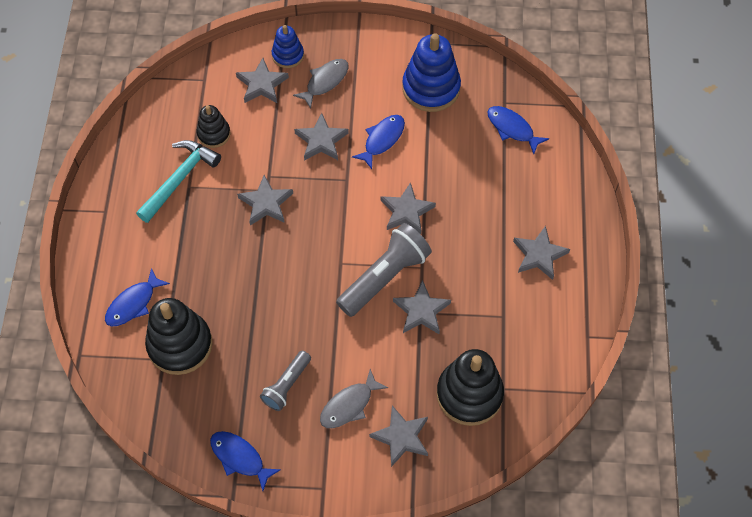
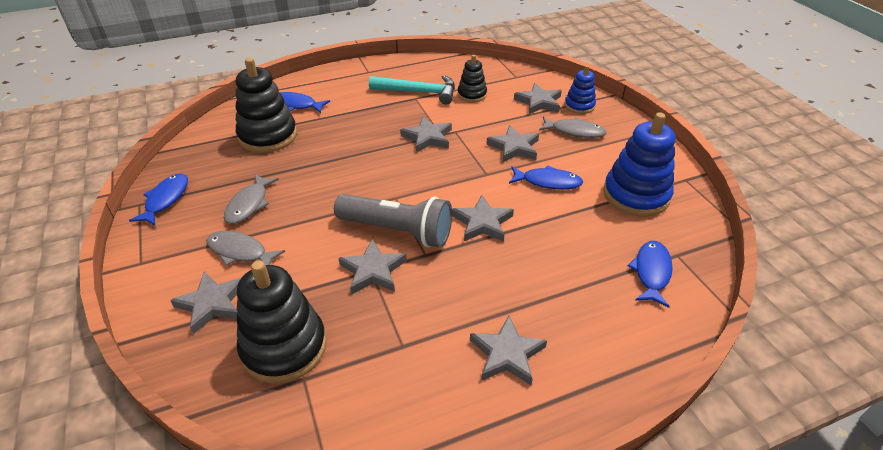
camera: 65 degrees right, 20 degrees down
grey flashlight [260,351,311,411] -> grey fish [224,174,279,224]

